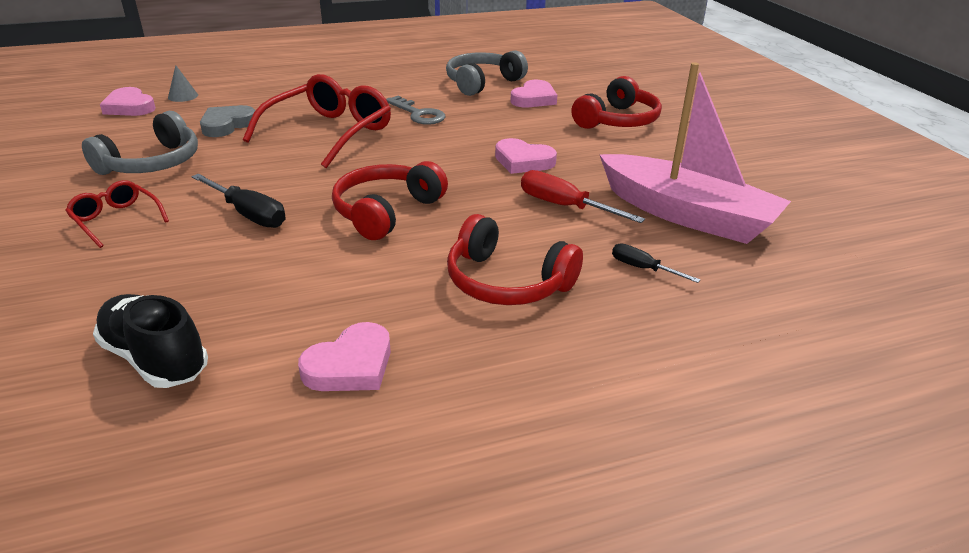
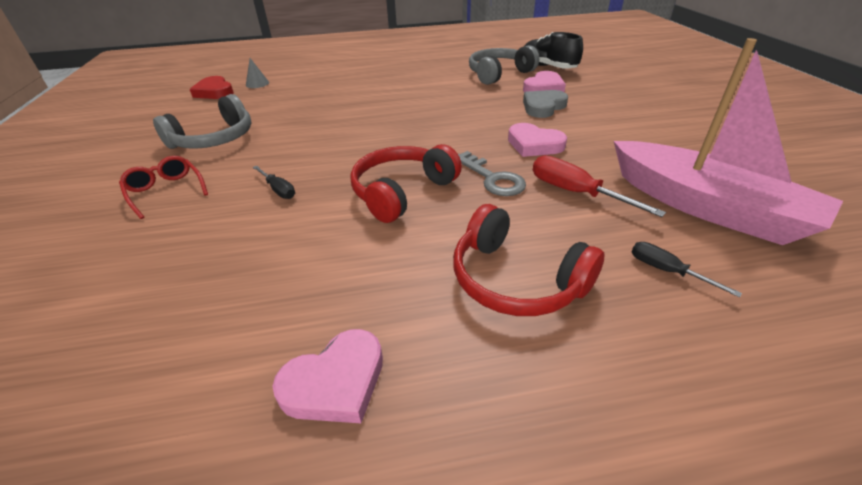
camera: 10 degrees right, 5 degrees up
black shoe [93,294,208,388] -> black shoe moved to [524,32,583,69]
pink heart [100,87,156,116] -> red heart [190,76,234,99]
black screwdriver [191,174,286,228] -> black screwdriver [253,166,295,199], size x0.60
grey heart [200,105,255,137] -> grey heart moved to [523,90,568,118]
red glasses [243,74,391,168] -> none
grey key [386,96,445,125] -> grey key moved to [458,151,526,196]
red headphones [571,76,662,129] -> none

